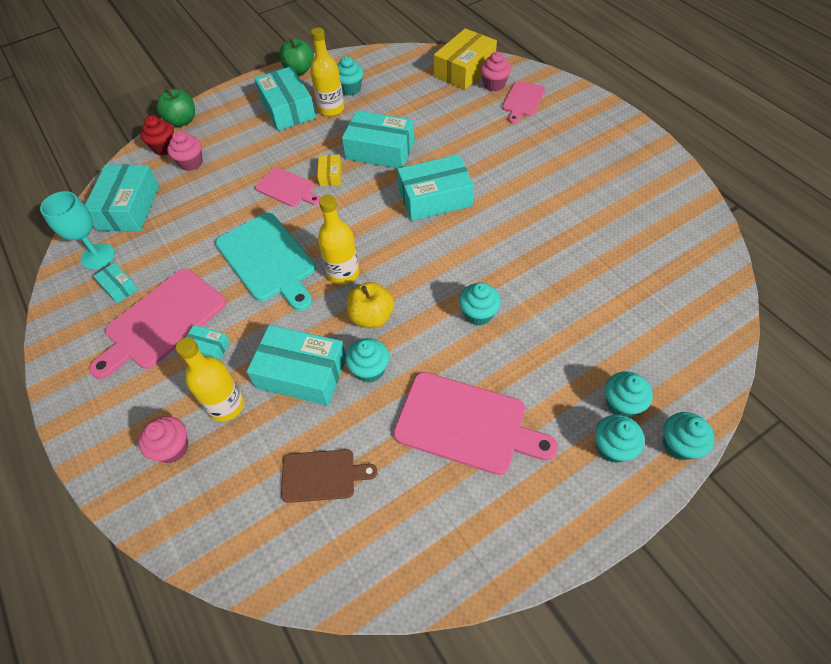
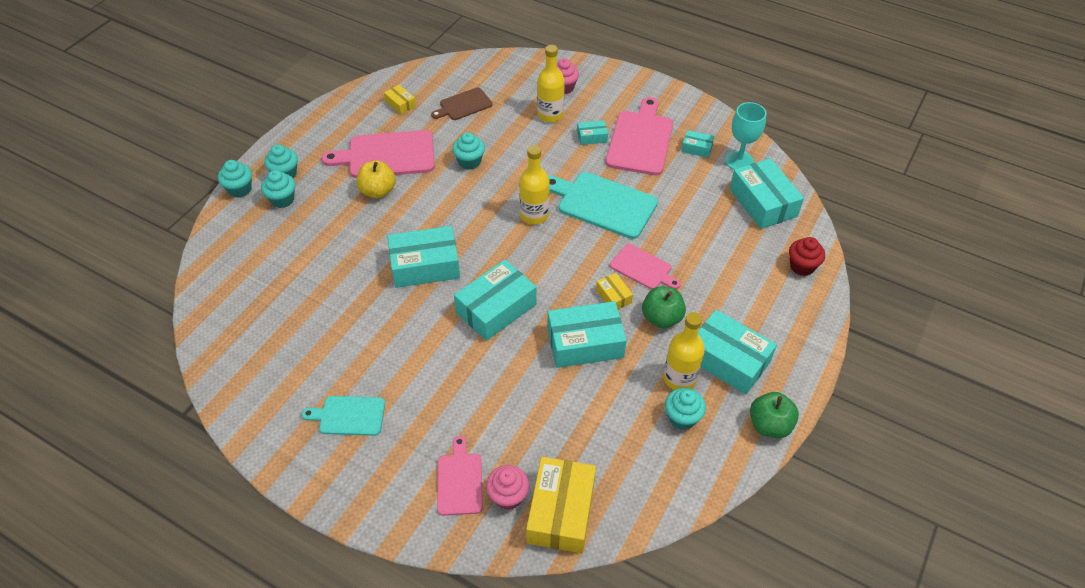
camera: 150 degrees right, 5 degrees down
green apple [156,87,195,127] -> green apple moved to [642,286,686,328]
pink cupcake [167,131,203,171] -> none
turquoise box [247,325,346,406] -> turquoise box moved to [388,226,460,288]
pink cutting board [255,167,320,207] -> pink cutting board turned 150 degrees counterclockwise [610,244,681,290]
yellow apple [347,282,394,328] -> yellow apple moved to [357,160,396,198]
turquoise cupcake [459,282,501,326] -> none
none -> turquoise cutting board [302,396,385,436]
none -> yellow box [384,85,416,115]

